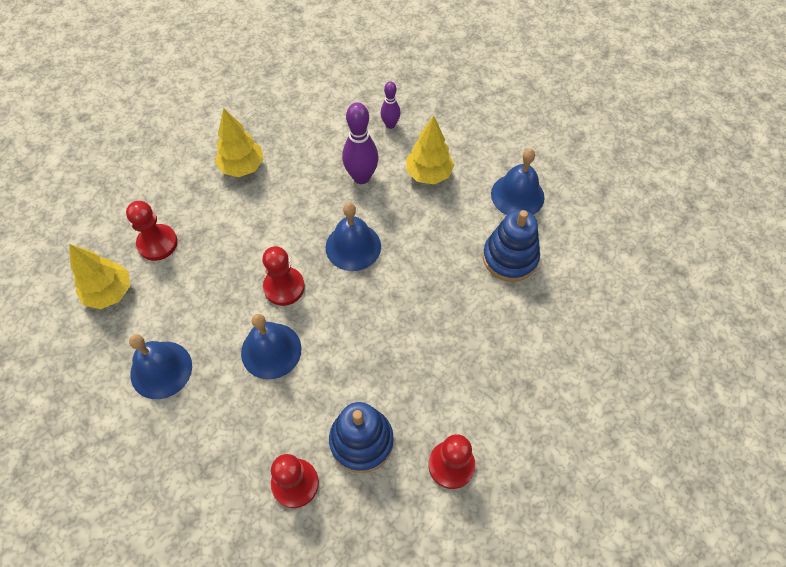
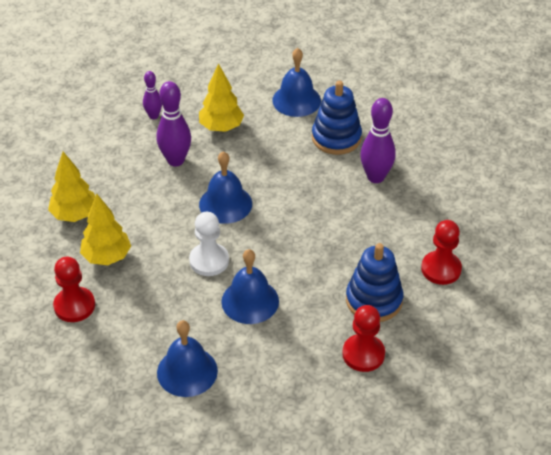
camera: 45 degrees left, 15 degrees down
yellow tree [69,244,130,309] -> yellow tree moved to [80,194,131,265]
red pawn [262,246,305,306] -> white pawn [189,212,229,276]
none -> purple bowling pin [360,98,396,183]

